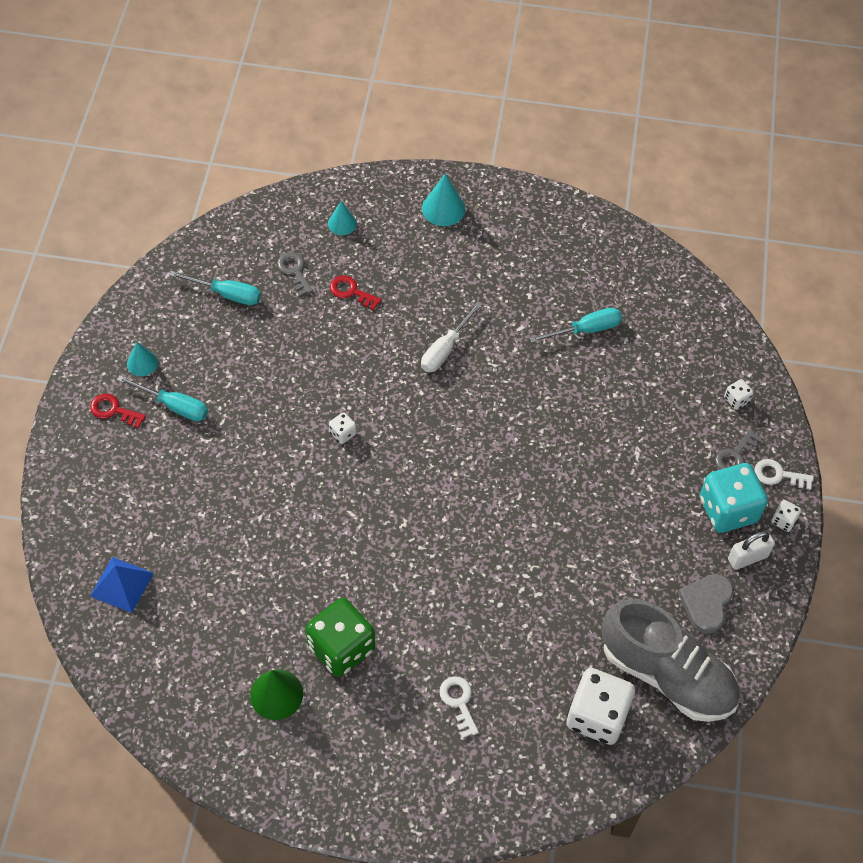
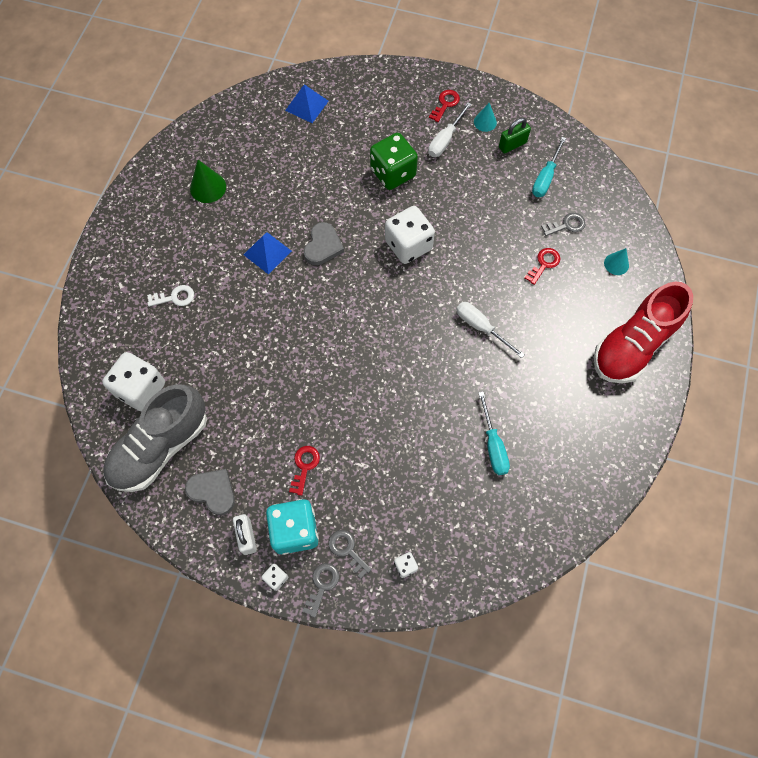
camera: 100 degrees right, 10 degrees up
turquoise screwdriver [117,375,208,421] -> white screwdriver [428,102,472,157]
green dice [305,598,375,677] -> green dice moved to [370,133,418,190]
white dice [329,412,356,444] -> white dice [385,206,435,264], size x2.30
turquoise cone [422,173,465,226] -> red shoe [594,282,693,384]
white key [754,459,814,490] -> grey key [302,563,339,618]
none -> blue pyramid [244,232,292,275]
none -> red key [289,446,320,496]
none -> grey heart [304,222,344,265]
none -> green padlock [499,118,531,154]

